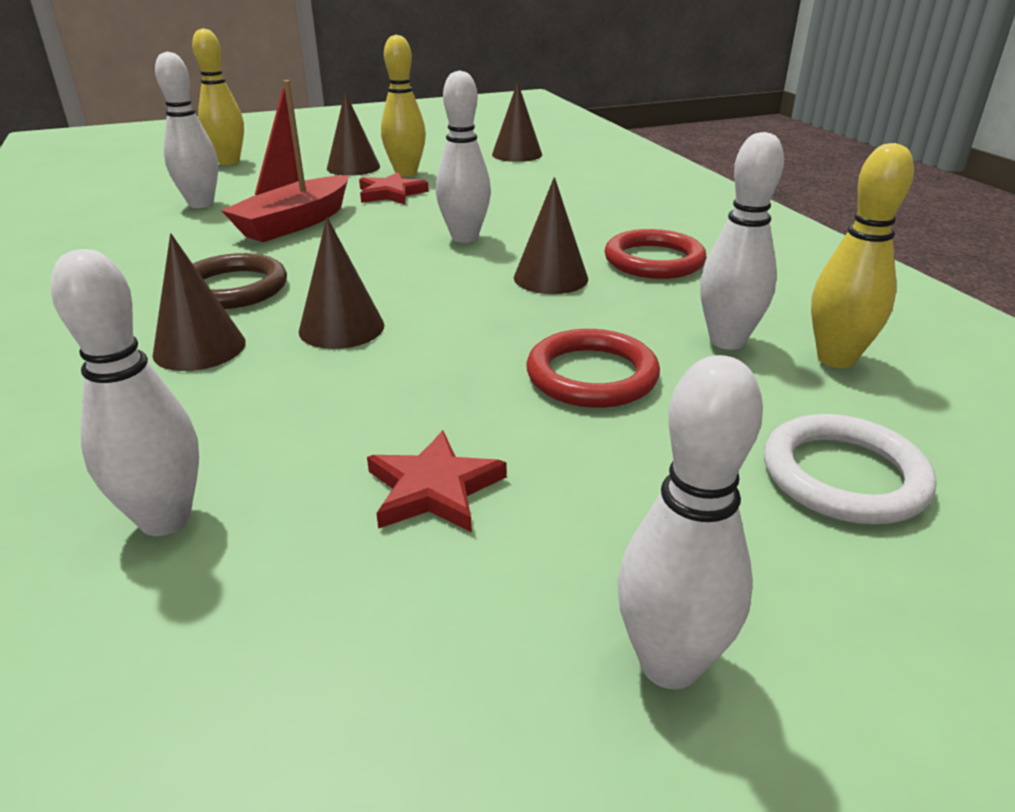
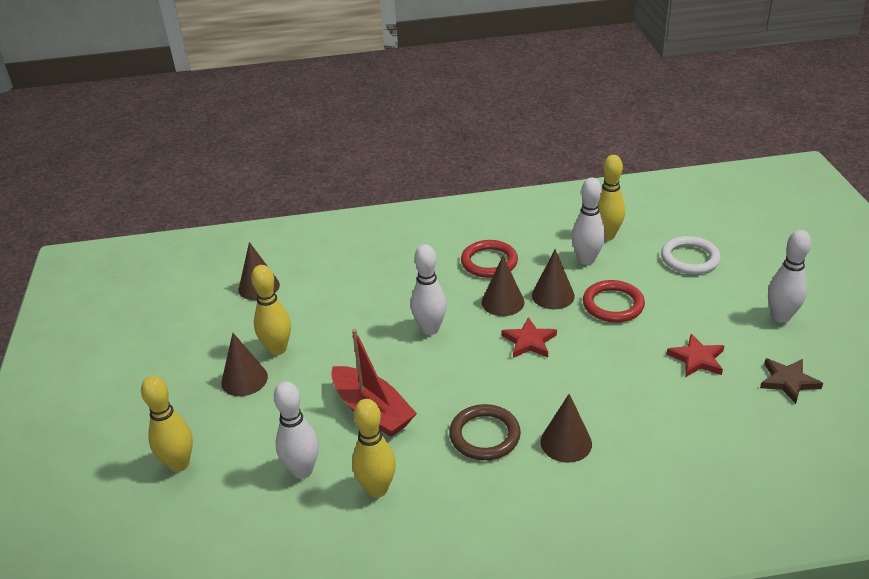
camera: 75 degrees left, 5 degrees up
white bowling pin [51,249,199,536] -> none
brown cone [299,217,384,349] -> brown cone moved to [532,249,575,309]
red star [359,172,429,205] -> red star moved to [502,317,557,358]
none -> yellow bowling pin [352,399,396,498]
none -> brown star [760,359,823,404]

